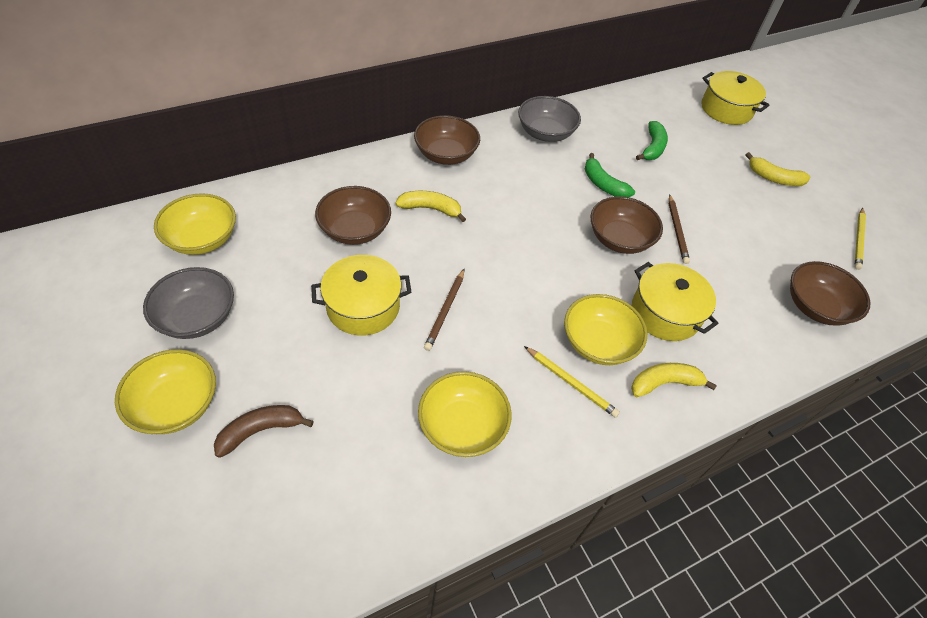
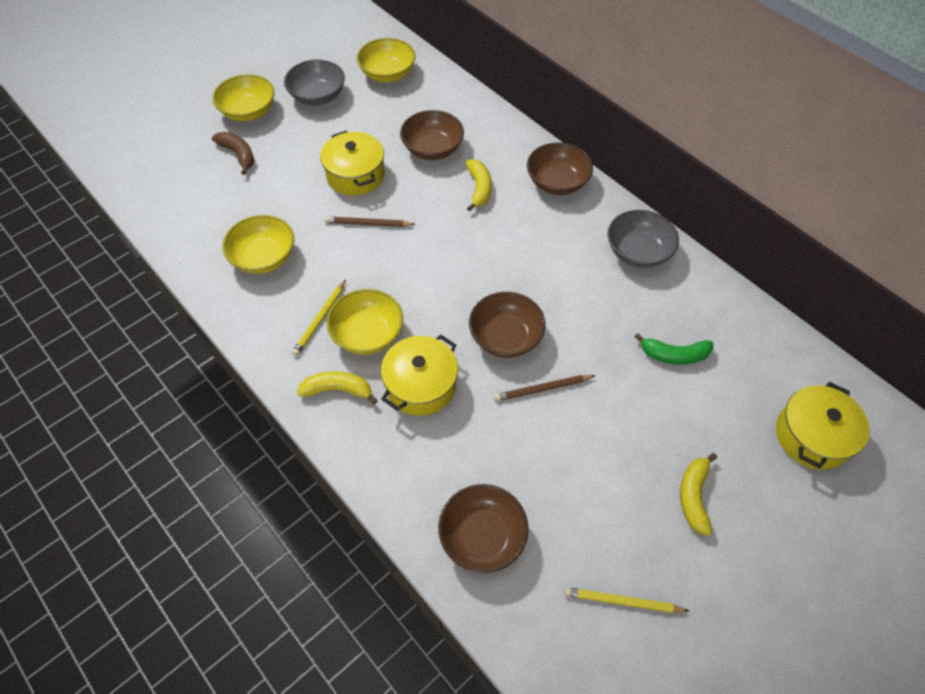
camera: 80 degrees right, 5 degrees up
green banana [585,153,635,197] -> none
yellow banana [631,363,717,397] -> yellow banana turned 60 degrees counterclockwise [297,371,378,404]

